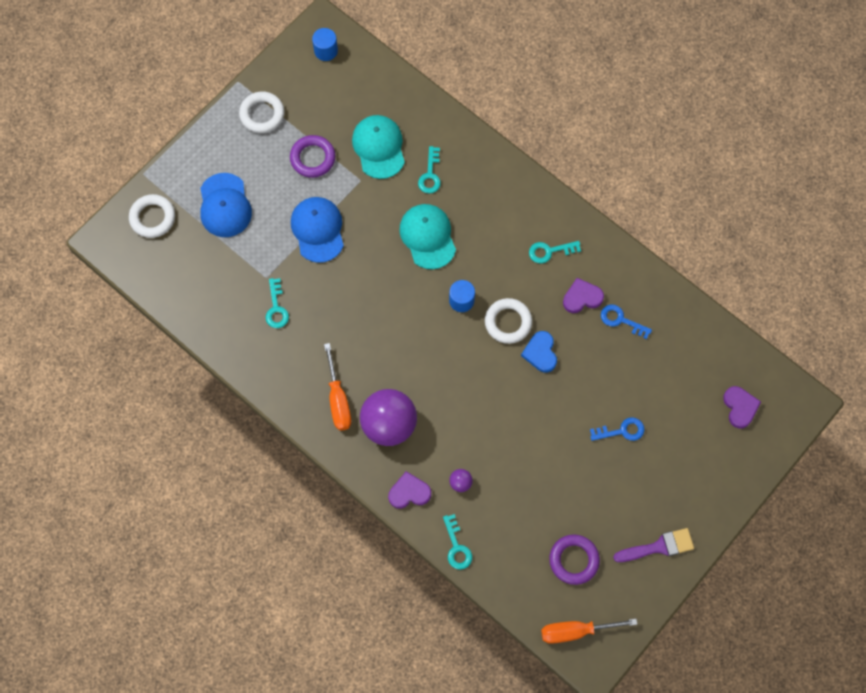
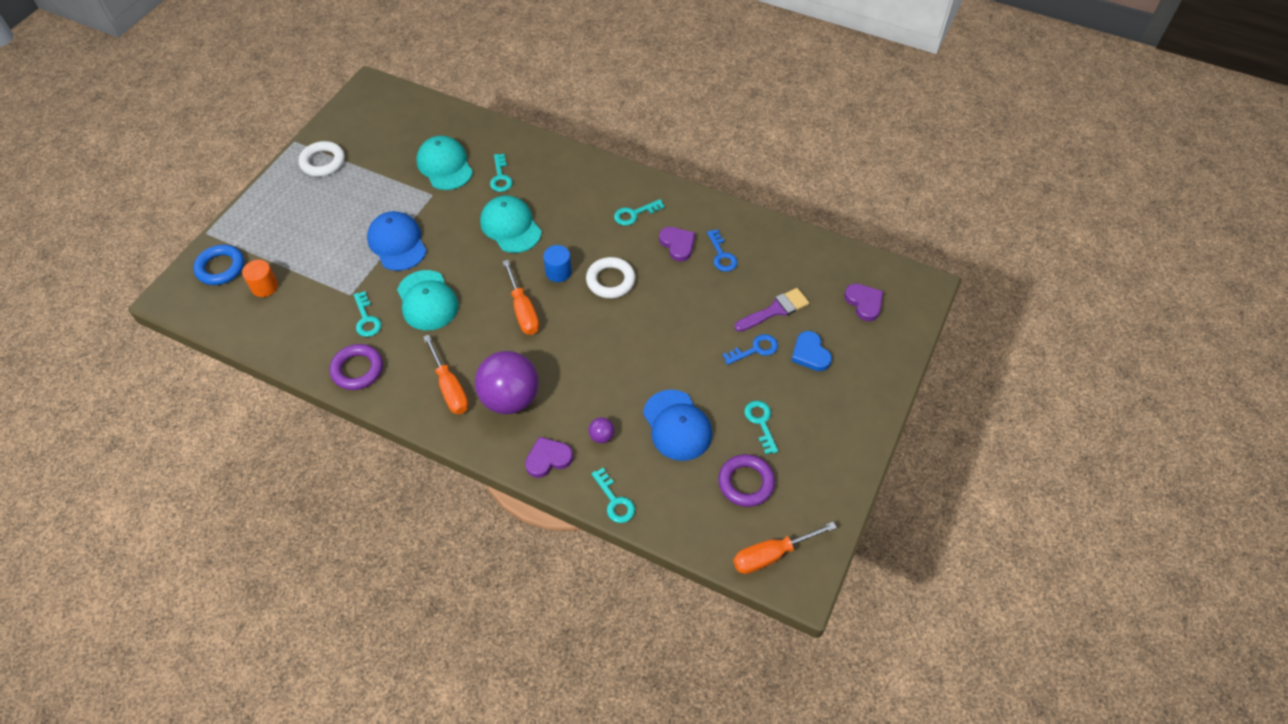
camera: 15 degrees left, 15 degrees down
white ring [129,194,175,238] -> blue ring [193,245,244,285]
blue cap [200,173,252,237] -> blue cap moved to [643,390,712,461]
purple ring [290,135,336,178] -> purple ring moved to [330,344,383,390]
blue cylinder [312,28,338,61] -> none
blue heart [521,331,557,373] -> blue heart moved to [791,331,832,371]
purple heart [563,278,604,313] -> purple heart turned 90 degrees clockwise [659,227,695,261]
blue key [601,305,652,339] -> blue key turned 120 degrees counterclockwise [707,229,738,272]
purple brush [613,528,694,562] -> purple brush moved to [735,288,809,332]
none -> orange cylinder [242,260,278,297]
none -> turquoise cap [397,270,459,331]
none -> orange screwdriver [503,260,539,335]
none -> turquoise key [744,401,778,454]

